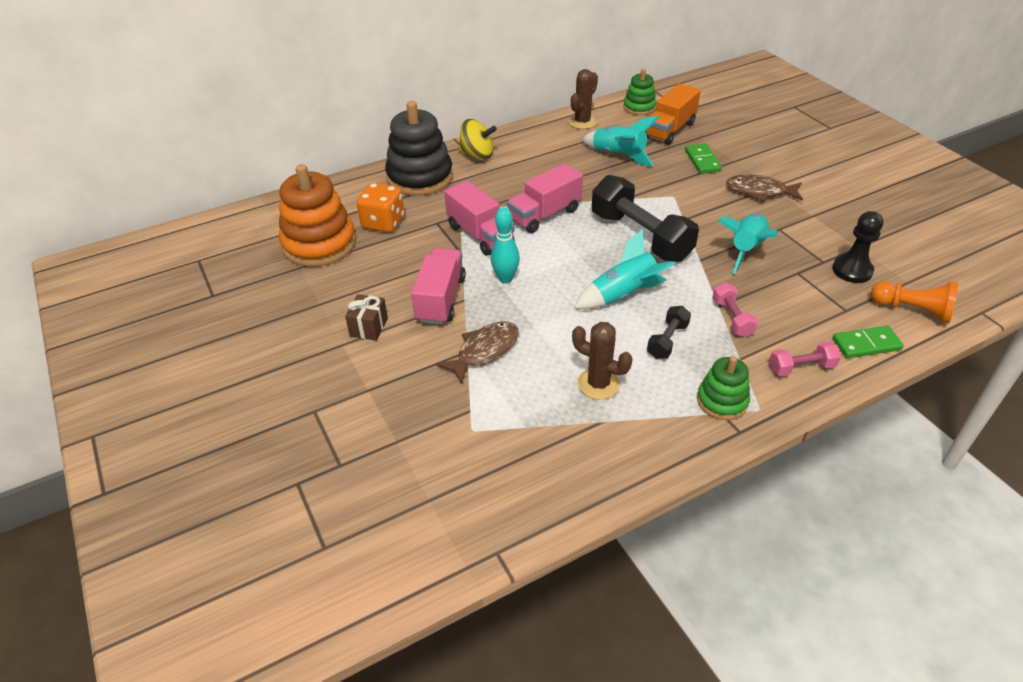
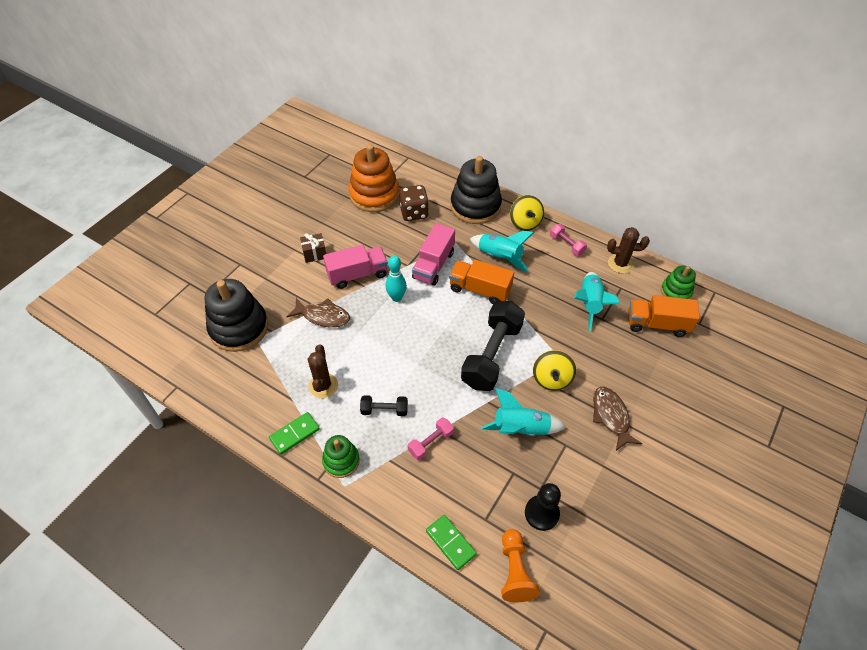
camera: 60 degrees right, 10 degrees up
orange dice [357,183,404,233] -> brown dice [399,185,429,221]
pink truck [507,163,583,233] -> orange truck [449,259,514,304]
turquoise rocket [575,229,675,309] -> turquoise rocket moved to [470,231,534,272]
green domino [685,144,722,174] -> green domino moved to [269,412,320,455]
pink dumbbell [769,342,841,376] -> pink dumbbell moved to [550,224,587,256]
none -> black stacking toy [205,279,268,352]
none -> yellow spinning top [533,350,576,391]

